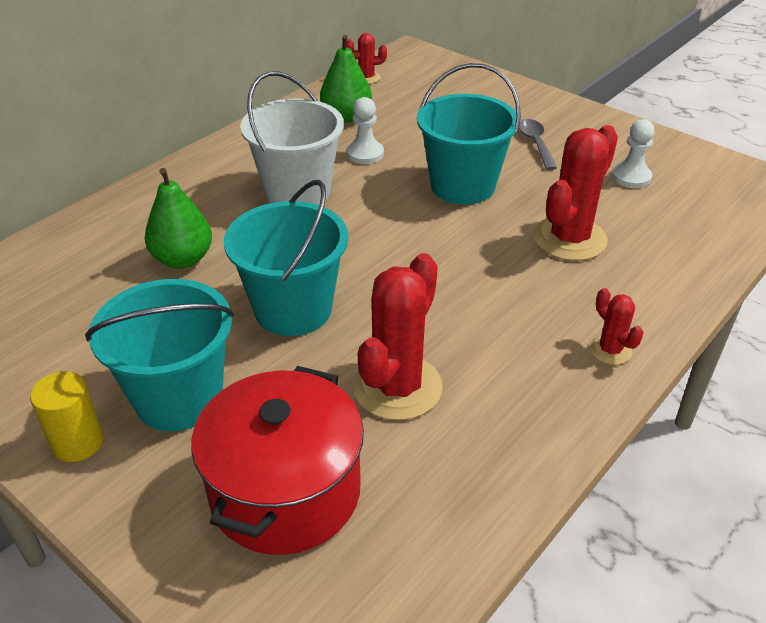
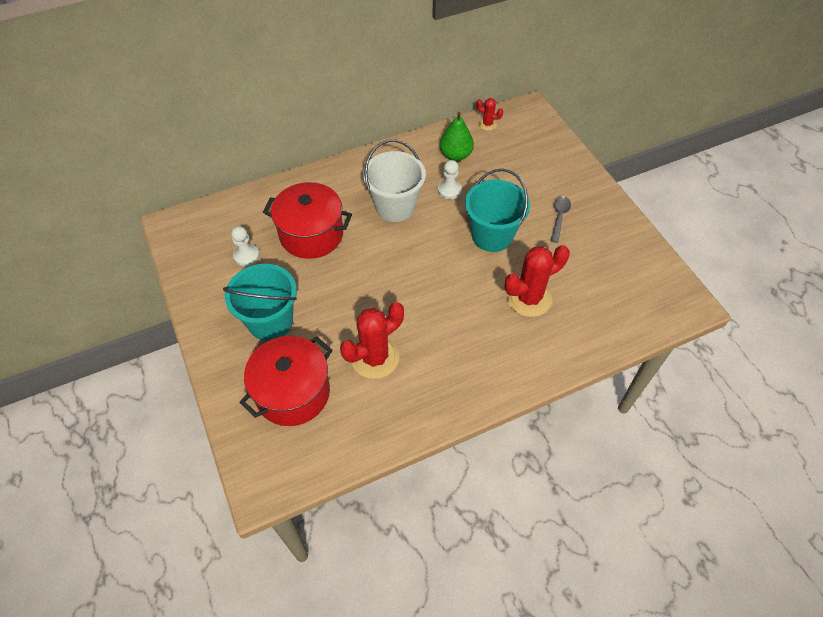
camera: 25 degrees right, 15 degrees up
yellow cylinder [30,371,104,462] -> none
green pear [145,168,212,269] -> red pot [263,182,352,259]
turquoise bucket [224,180,348,336] -> none
red cactus [589,288,644,365] -> none
white pawn [612,119,655,188] -> white pawn moved to [231,226,259,266]

